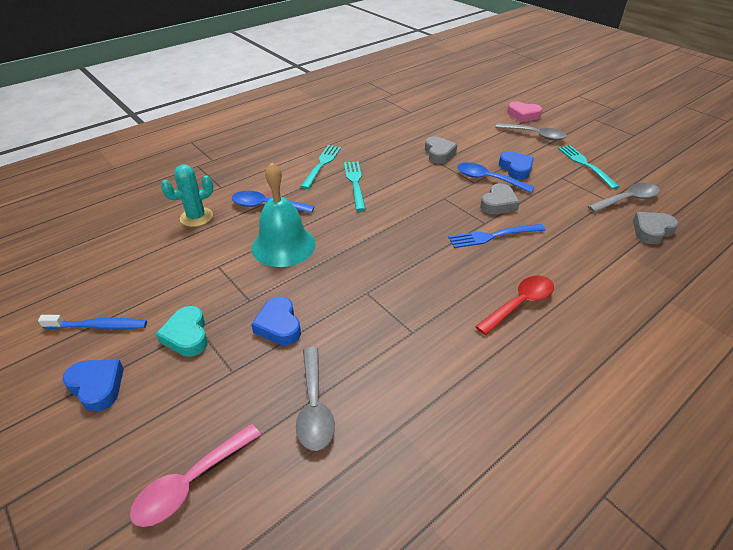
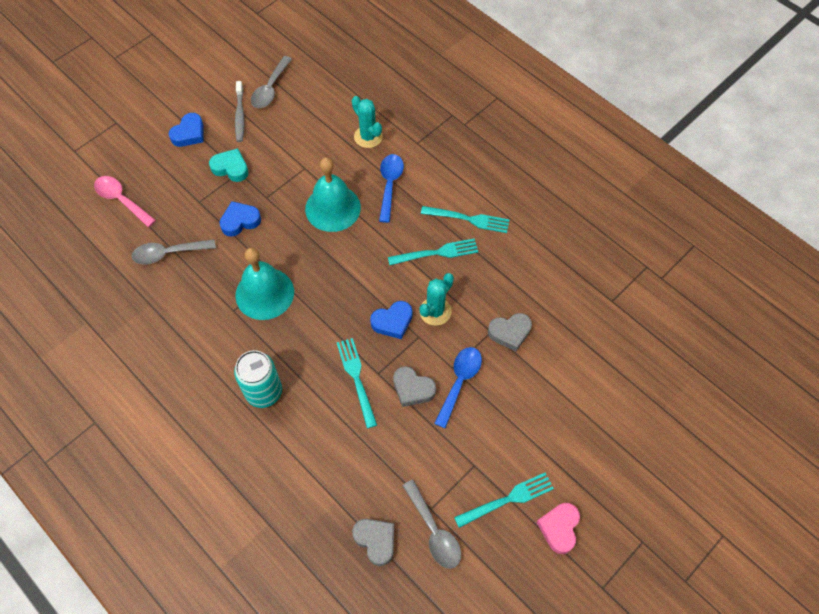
camera: 85 degrees right, 20 degrees up
blue toothbrush [38,315,147,329] -> grey toothbrush [235,81,245,142]
turquoise heart [156,306,208,357] -> turquoise heart turned 45 degrees clockwise [209,148,249,182]
blue fork [448,224,546,248] -> turquoise fork [337,338,377,428]
red spoon [475,276,554,335] -> turquoise can [234,350,282,408]
grey spoon [495,123,567,141] -> grey spoon moved to [251,56,292,108]
blue heart [499,151,534,180] -> blue heart moved to [370,301,412,339]
pink heart [507,101,543,122] -> pink heart moved to [536,503,580,554]
none -> turquoise bell [235,248,294,320]
none -> turquoise cactus [419,273,454,325]

